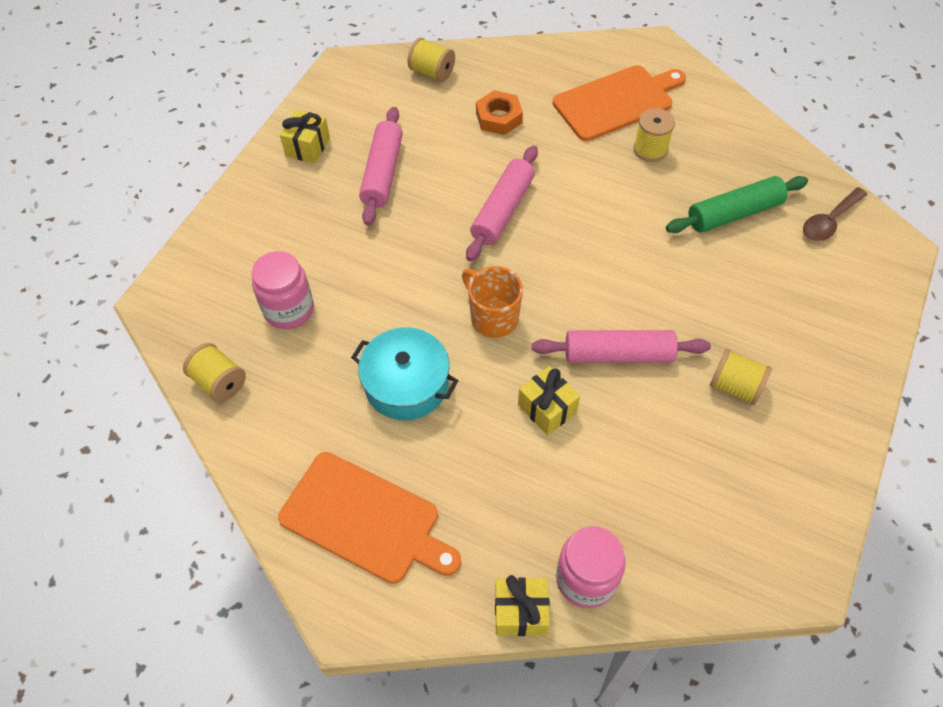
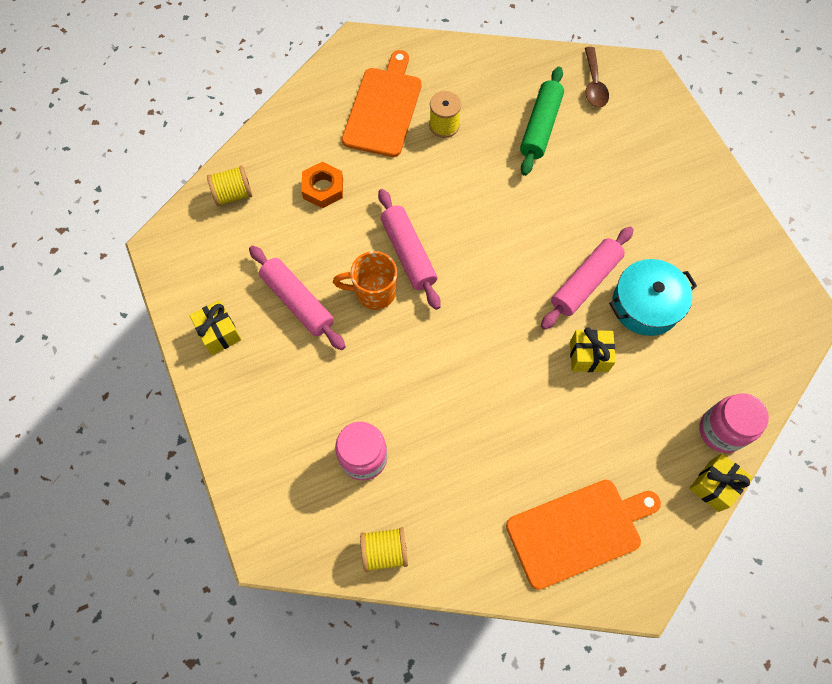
camera: 50 degrees left, 10 degrees up
turquoise pot [351,327,458,420] -> turquoise pot moved to [609,259,697,336]
orange mug [462,266,523,338] -> orange mug moved to [333,251,397,310]
yellow spool [710,349,772,405] -> none

